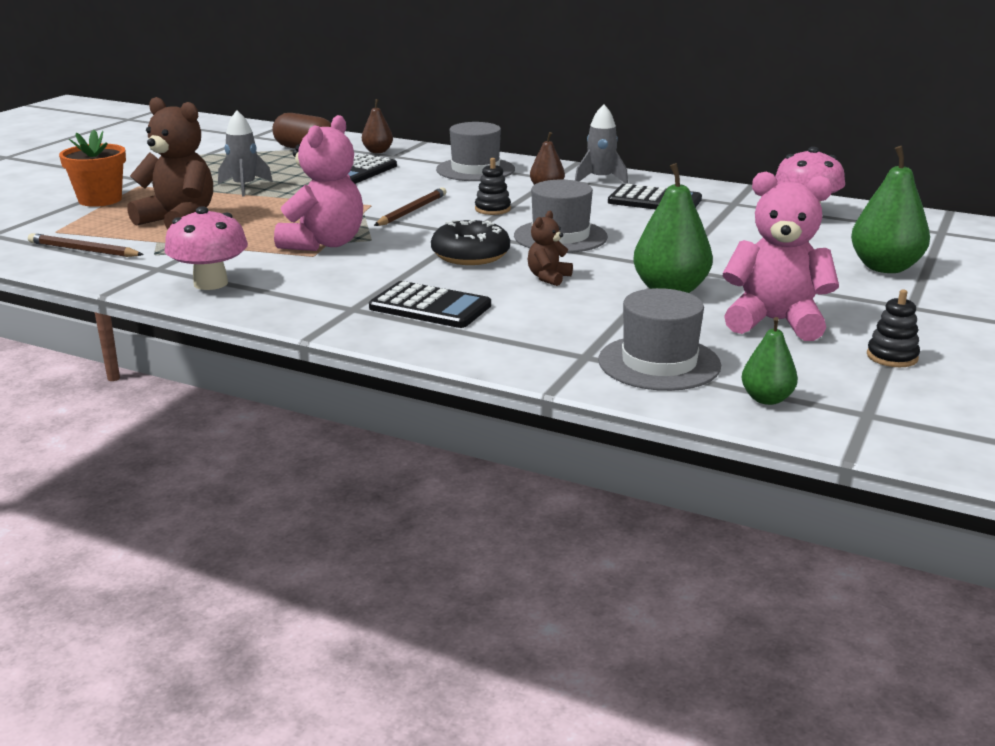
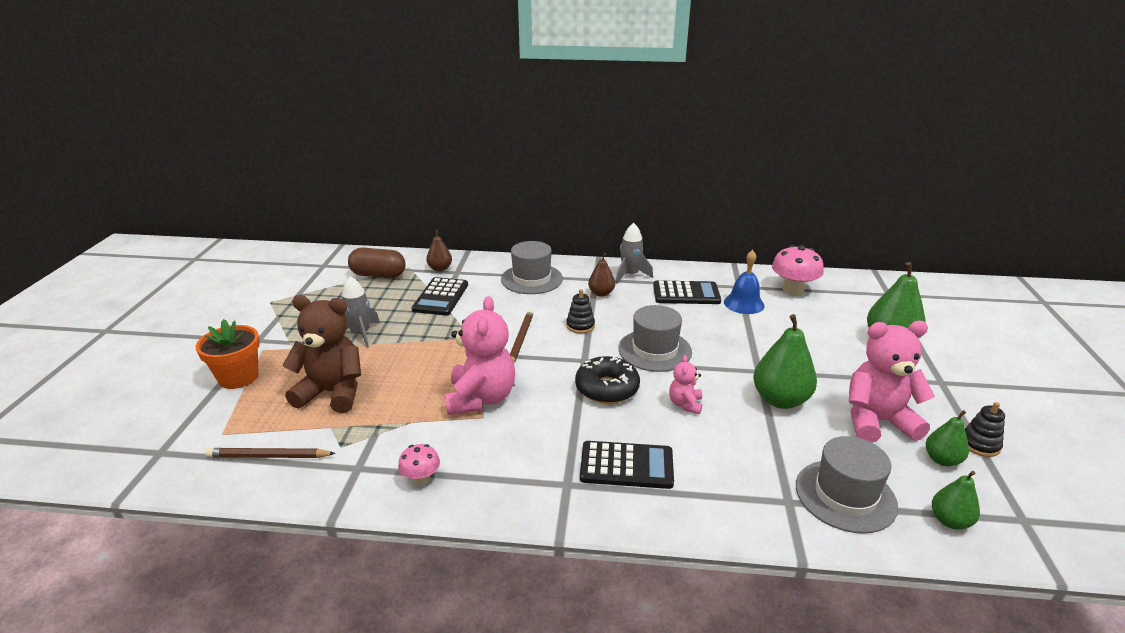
camera: 20 degrees left, 5 degrees up
pink mushroom [165,206,248,290] -> pink mushroom [398,444,440,485], size x0.56
brown teddy bear [528,211,573,286] -> pink teddy bear [669,355,702,414]
none -> blue bell [724,250,764,314]
none -> green pear [926,410,969,466]

